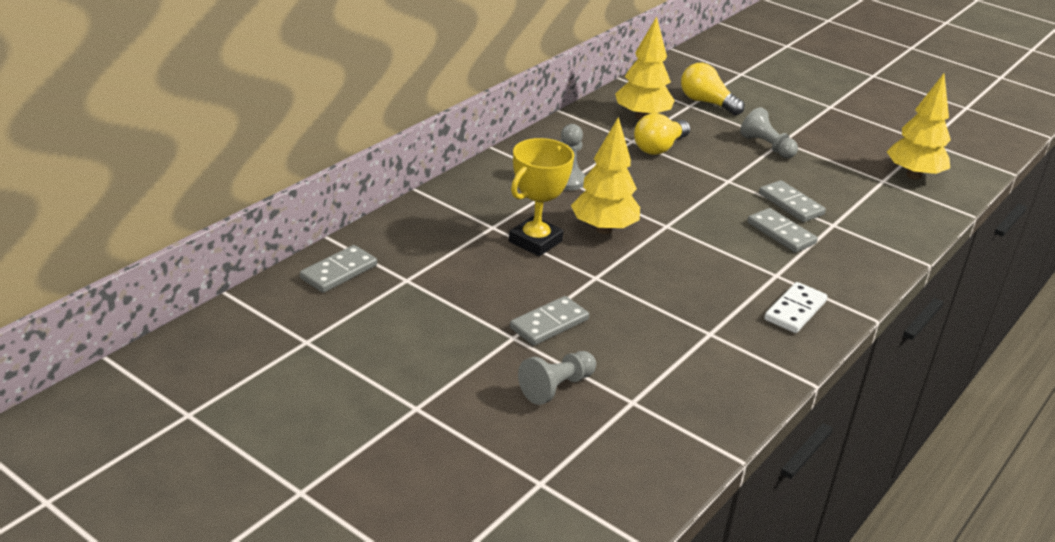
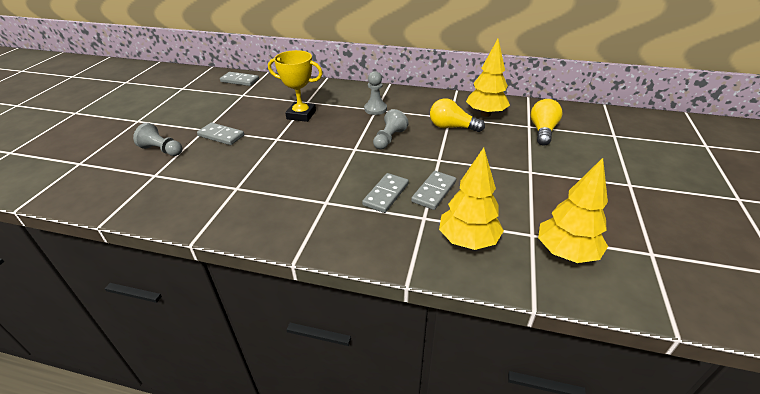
camera: 70 degrees right, 5 degrees up
yellow tree [571,117,640,234] -> yellow tree moved to [439,148,504,250]
grey pawn [740,107,798,158] -> grey pawn moved to [373,109,409,149]
white domino [764,282,828,333] -> none

